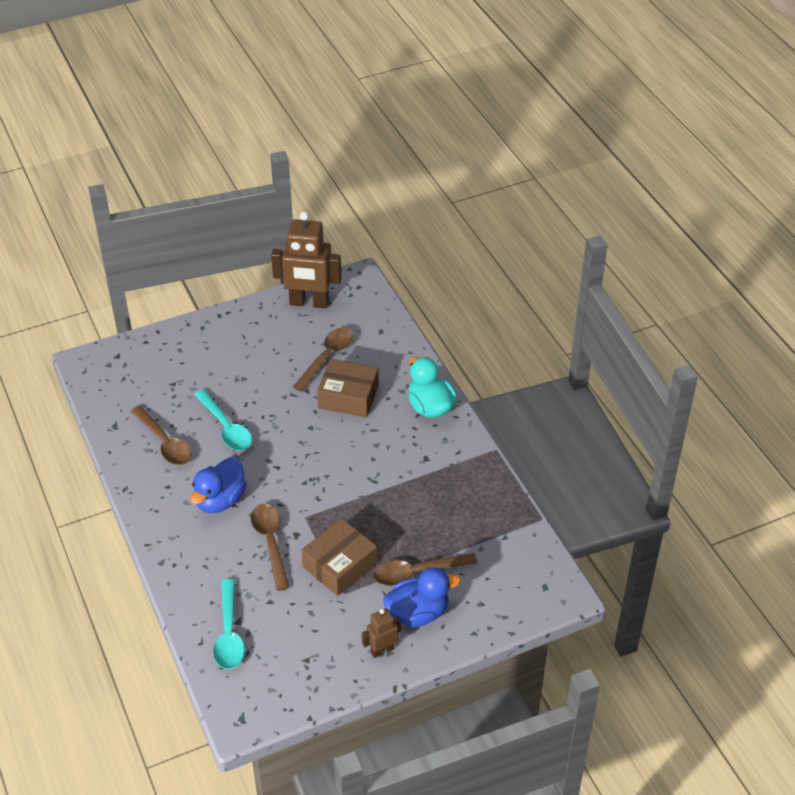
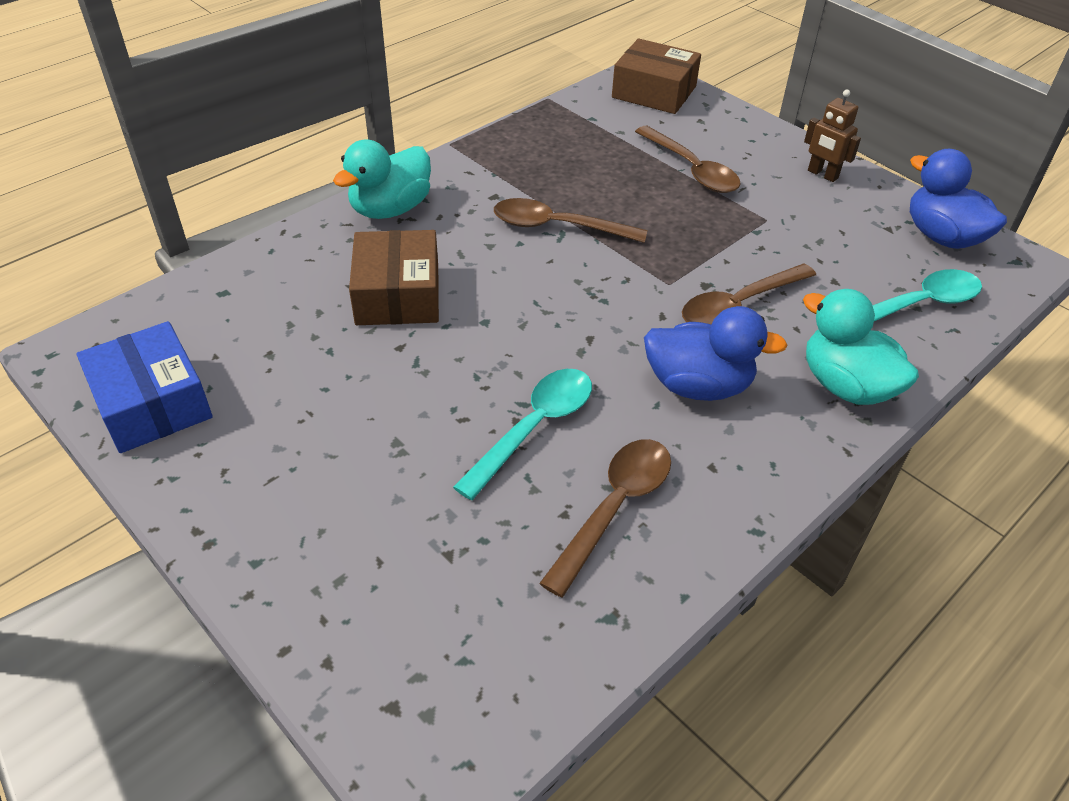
camera: 110 degrees left, 0 degrees up
brown robot [271,212,341,309] -> blue box [76,321,213,453]
brown spoon [293,328,353,392] -> brown spoon moved to [494,198,648,243]
brown box [301,518,377,596] -> brown box moved to [612,38,701,114]
blue duck [383,567,461,627] -> blue duck moved to [910,149,1007,249]
none -> turquoise duck [803,289,919,405]

